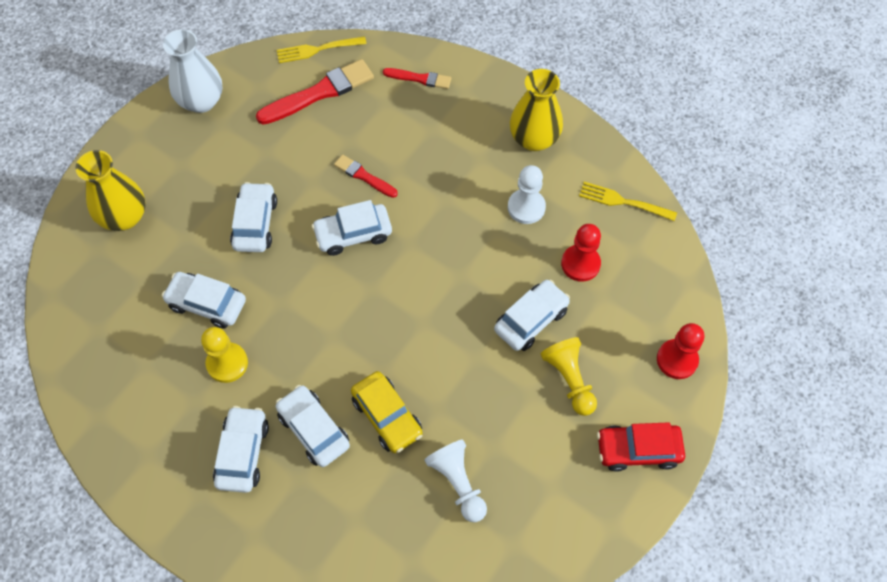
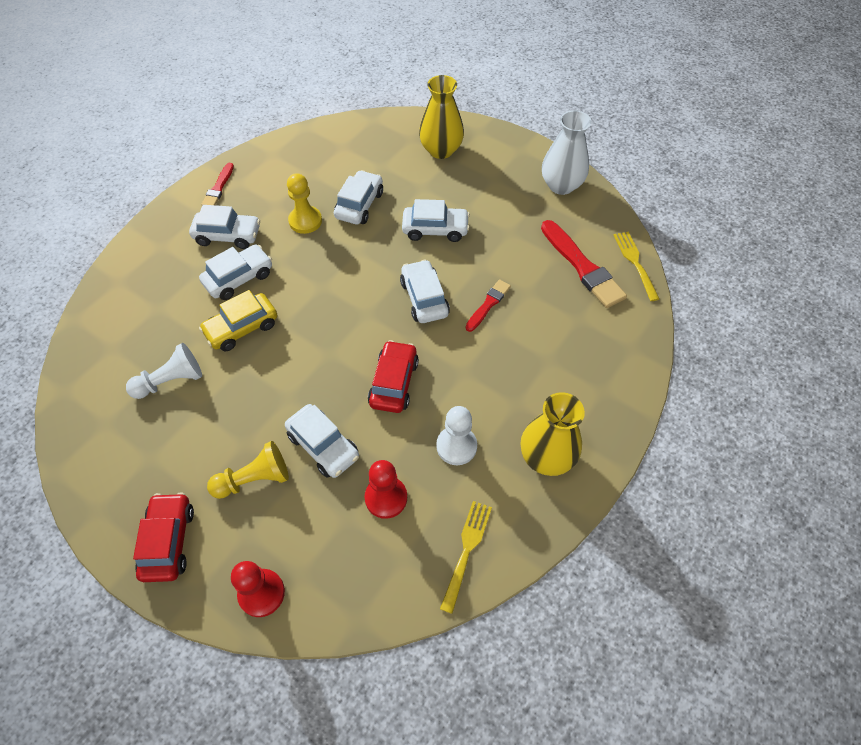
camera: 90 degrees right, 5 degrees down
red brush [383,68,451,89] -> red brush moved to [201,163,234,205]
none -> red car [368,340,419,413]

